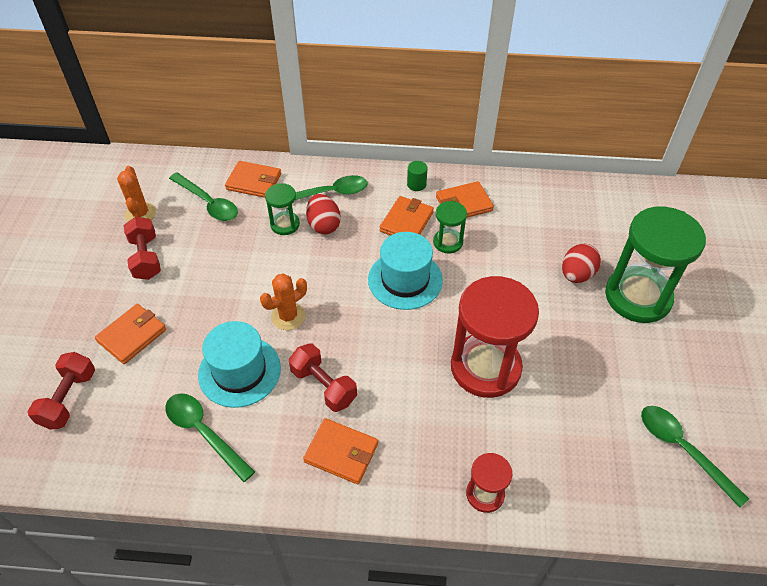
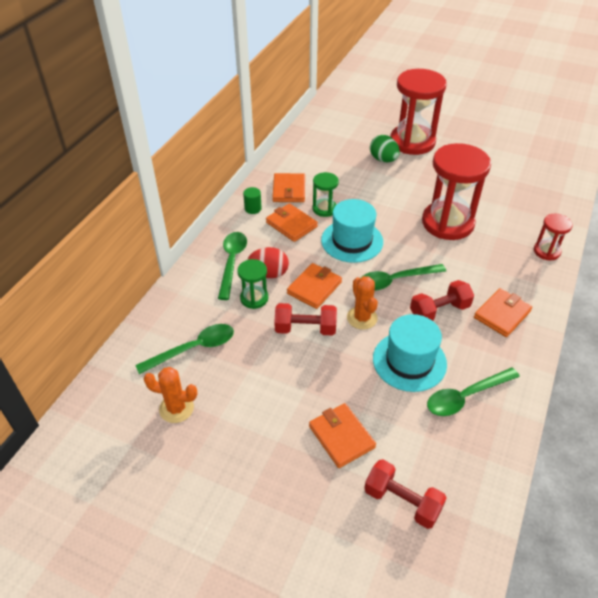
camera: 70 degrees left, 5 degrees down
red dumbbell [124,217,161,280] -> red dumbbell moved to [274,303,337,336]
orange wallet [225,161,281,198] -> orange wallet moved to [287,263,342,309]
red egg [562,244,601,283] -> green egg [370,135,400,162]
green hourglass [605,206,706,323] -> red hourglass [390,69,447,155]
green spoon [641,406,749,508] -> green spoon moved to [361,264,446,291]

